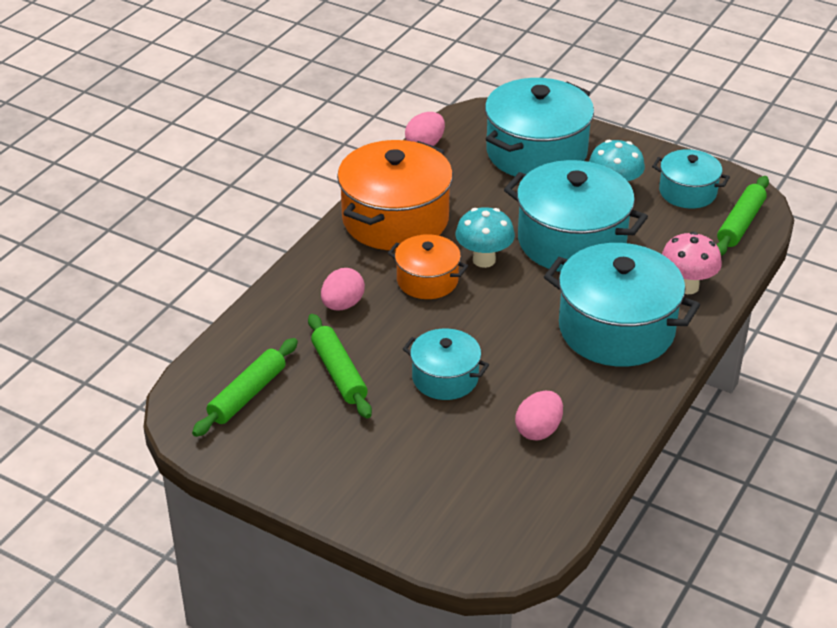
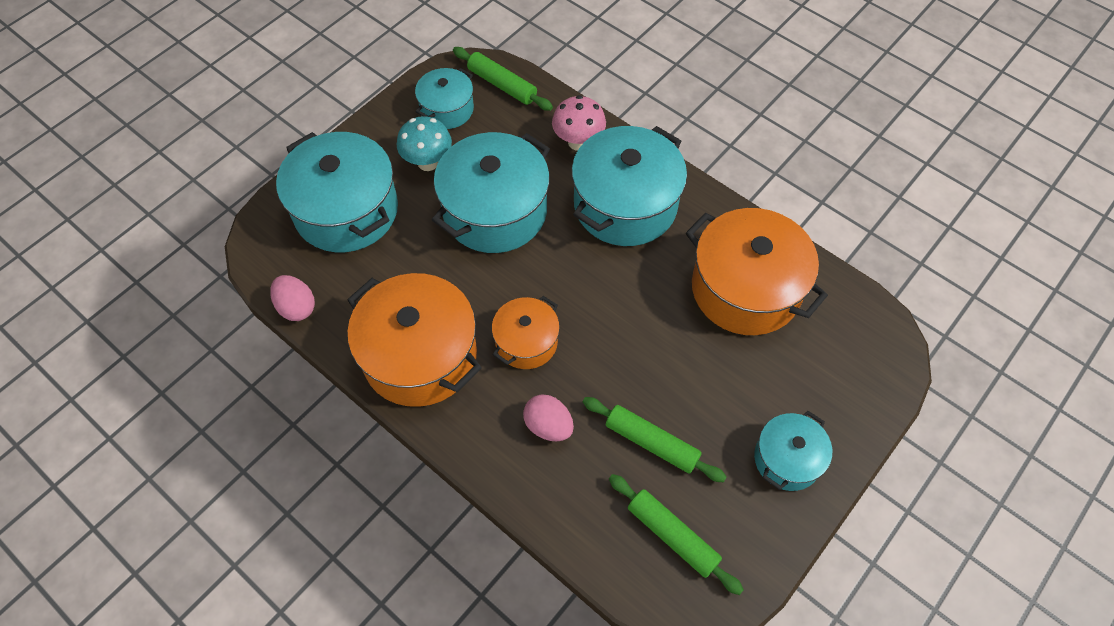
camera: 80 degrees left, 20 degrees up
green rolling pin [308,314,372,419] -> green rolling pin turned 45 degrees clockwise [583,397,727,482]
turquoise pot [403,329,489,400] -> turquoise pot moved to [754,411,832,491]
turquoise mushroom [456,207,515,268] -> none
pink egg [515,391,563,441] -> orange pot [686,208,828,335]

